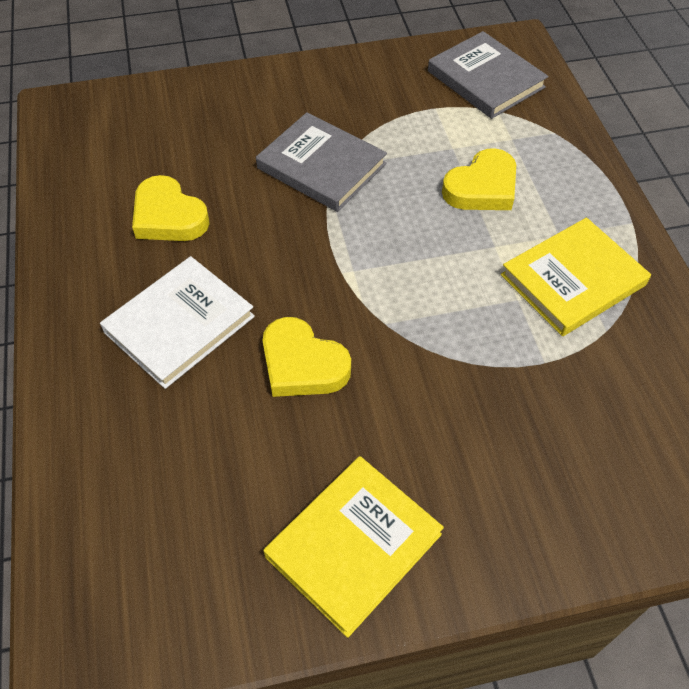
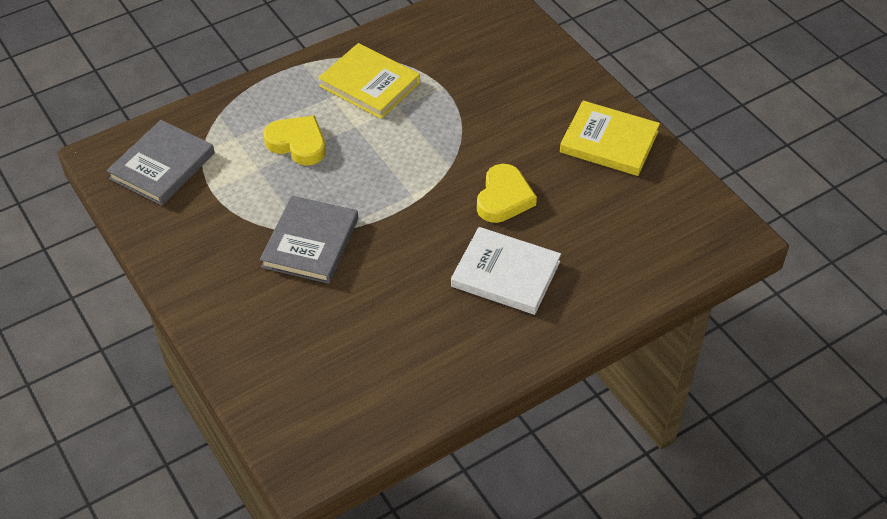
camera: 110 degrees left, 5 degrees down
yellow heart [132,175,209,241] -> none

